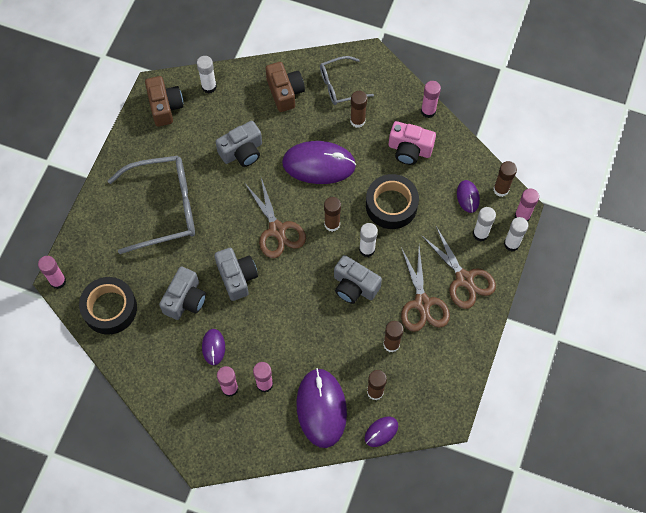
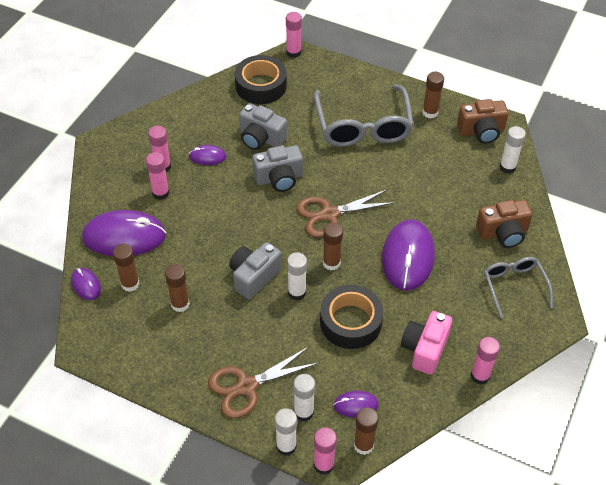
camera: 95 degrees right, 15 degrees down
grey camera [216,121,262,167] -> none
brown glue stick [350,91,367,128] -> brown glue stick moved to [422,72,444,118]
brown scissors [401,247,450,332] -> none

